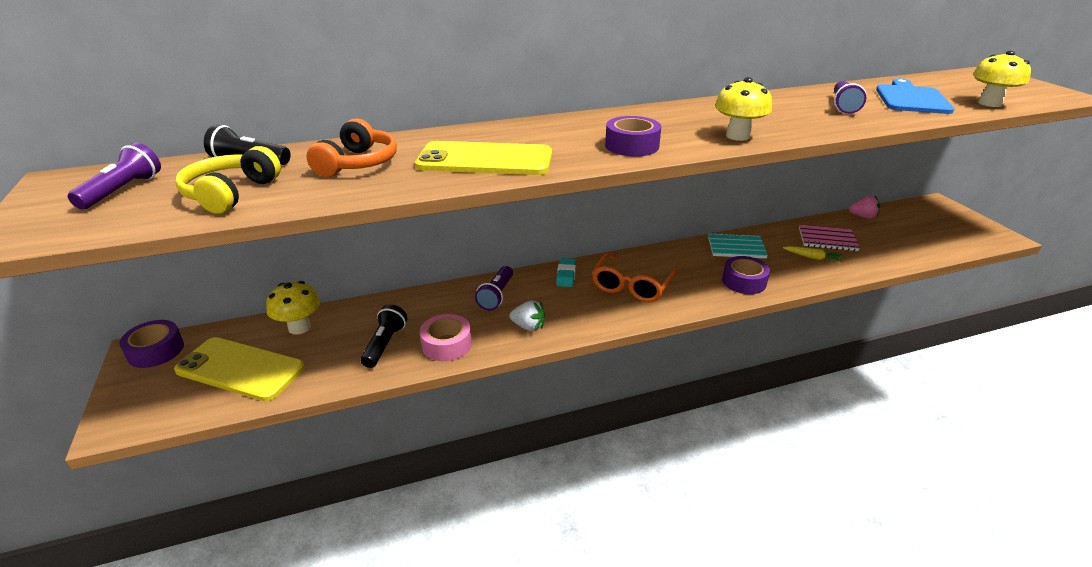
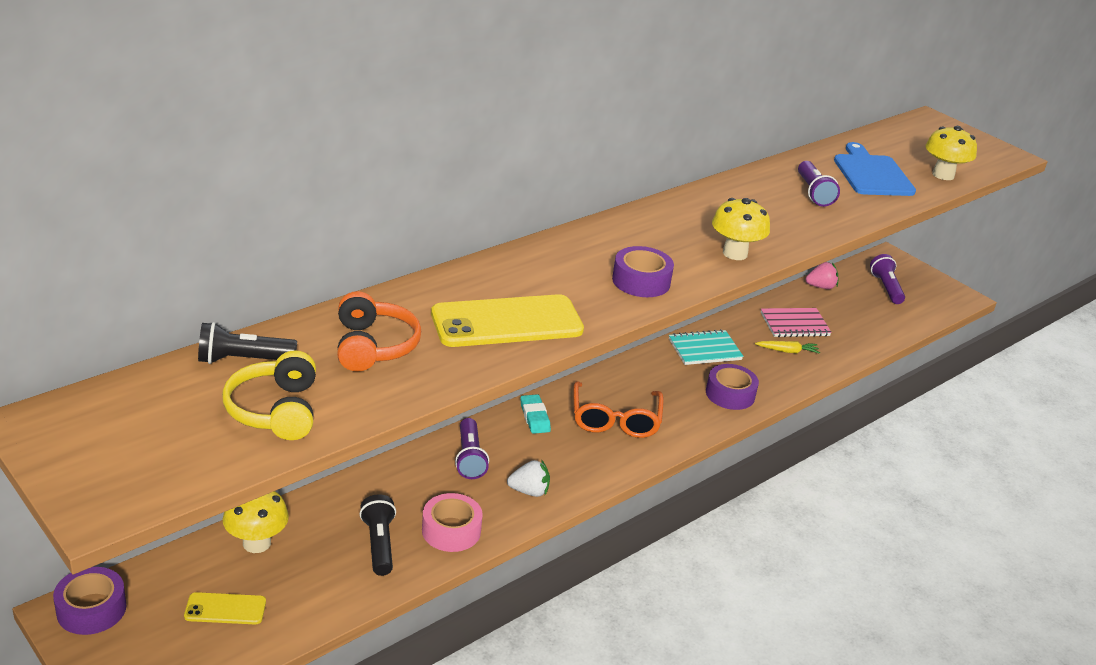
camera: 25 degrees left, 0 degrees up
purple flashlight [68,143,161,209] -> purple flashlight moved to [870,254,905,304]
yellow phone [174,337,305,401] -> yellow phone [184,592,266,624], size x0.51

